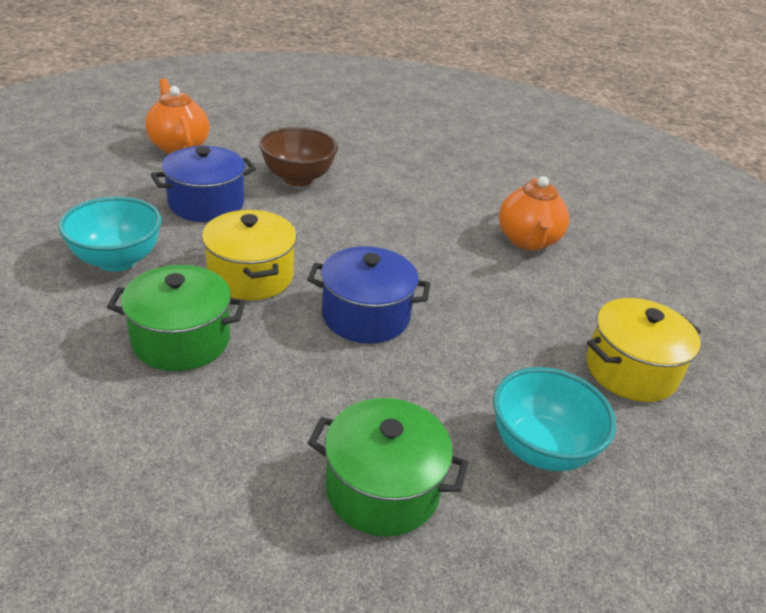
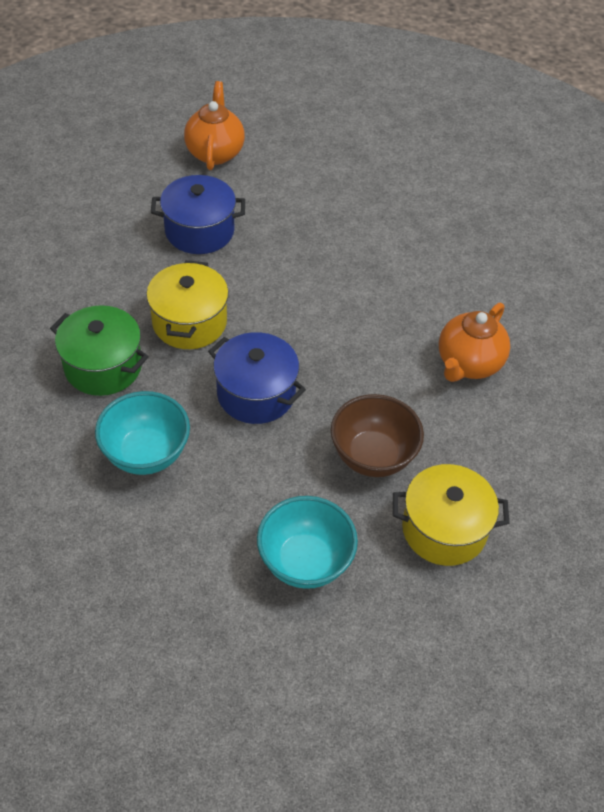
camera: 30 degrees right, 15 degrees up
turquoise bowl [58,196,162,272] -> turquoise bowl moved to [95,391,190,475]
brown bowl [259,127,338,186] -> brown bowl moved to [331,394,424,477]
green pot [308,398,469,537] -> none

